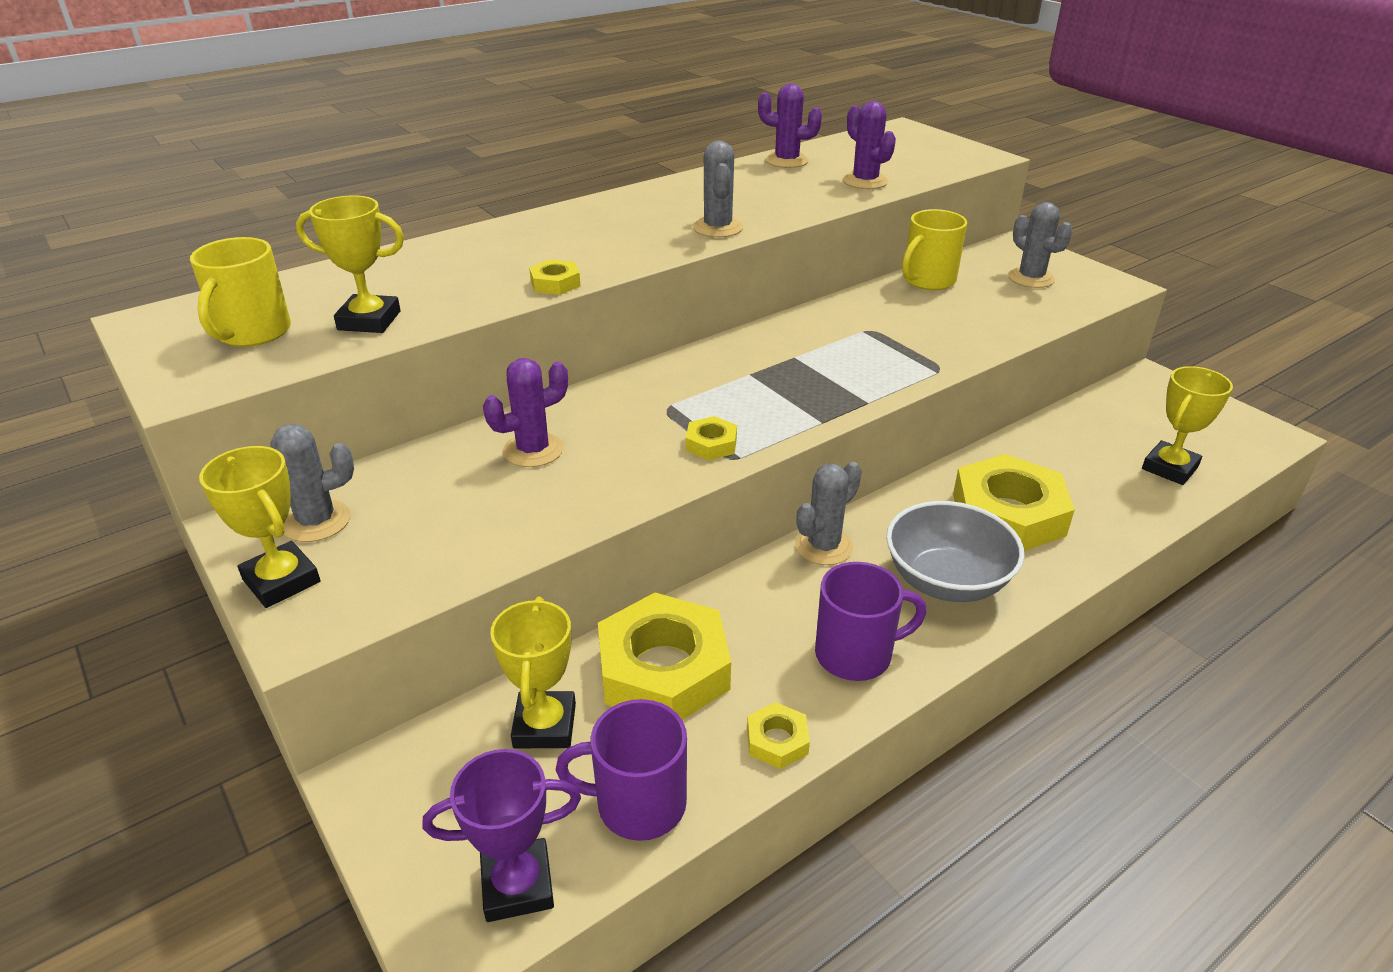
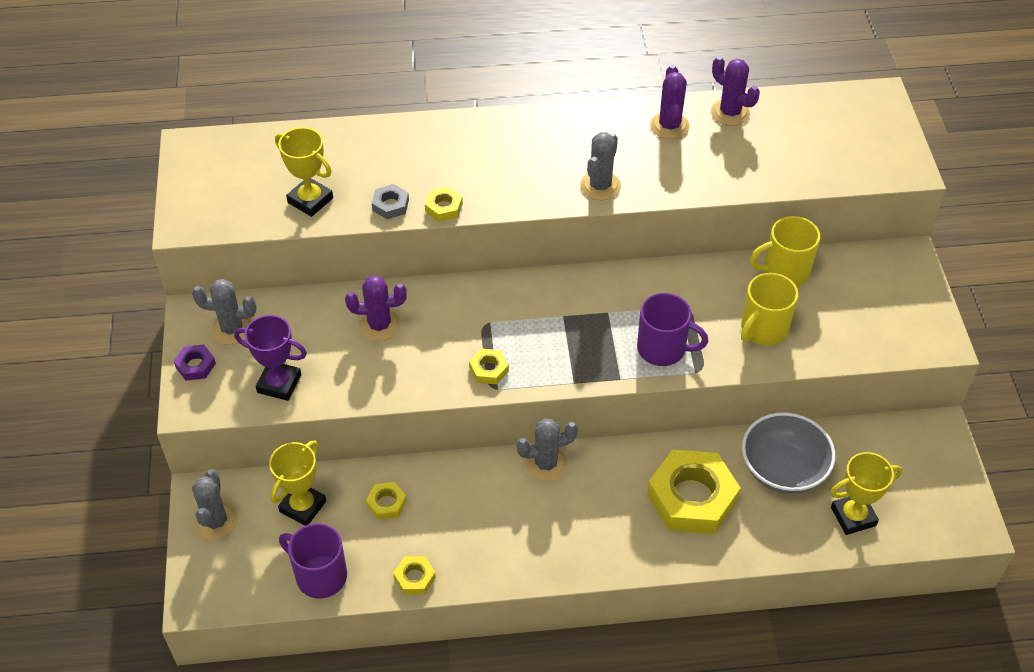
camera: 30 degrees right, 15 degrees up
yellow mug [190,237,291,347] -> yellow mug moved to [741,273,798,345]
yellow trophy [199,446,321,608] -> purple nut [174,344,216,381]
purple trophy [423,749,581,922] -> purple trophy moved to [234,315,307,401]
yellow nut [598,593,731,720] -> yellow nut [366,482,407,520], size x0.44
purple mug [815,562,927,681] -> purple mug moved to [637,293,708,366]
purple cactus [843,101,896,189] -> purple cactus moved to [650,65,689,139]
grey bowl [886,501,1024,602] -> grey bowl moved to [742,412,835,494]
grey cactus [1008,202,1073,288] -> grey cactus moved to [192,469,238,540]
none -> grey nut [372,184,409,219]

